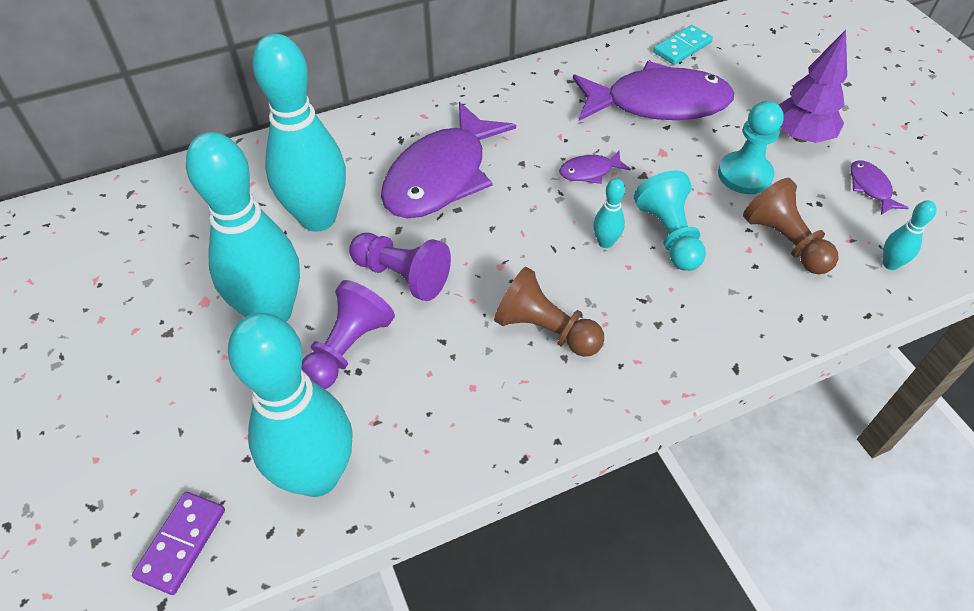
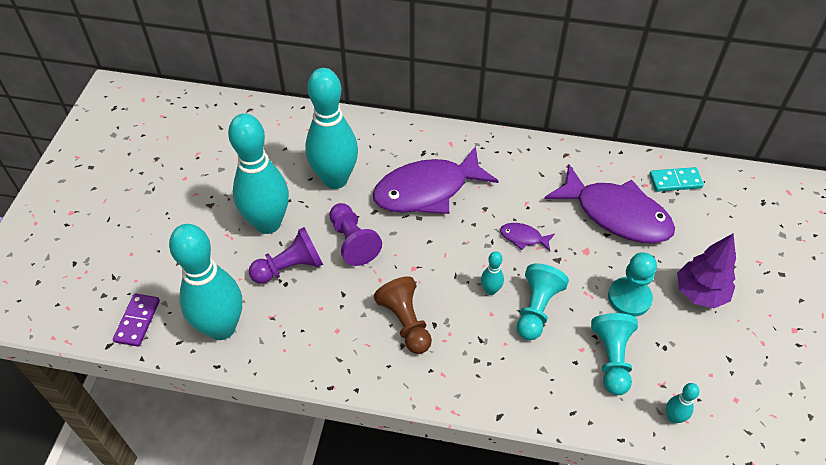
camera: 35 degrees right, 0 degrees up
purple domino [132,492,225,595] -> purple domino turned 45 degrees counterclockwise [113,293,160,347]
brown pawn [743,178,838,274] -> turquoise pawn [591,313,638,395]
purple fish [850,161,908,215] -> none

